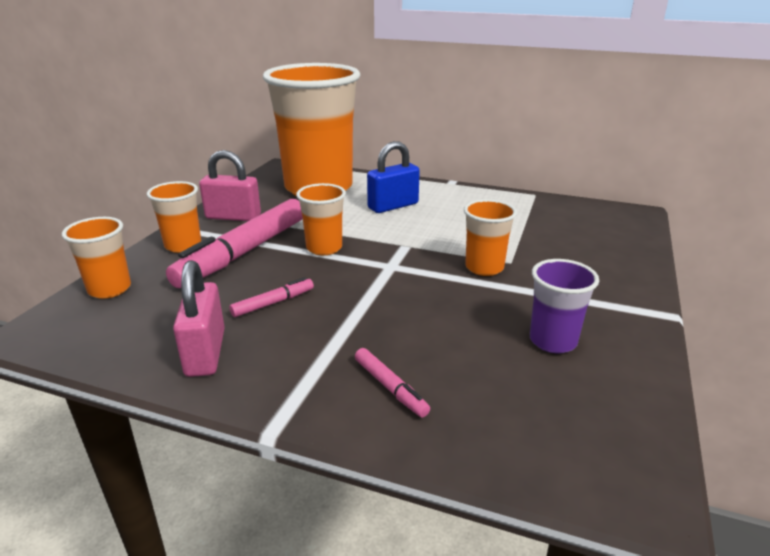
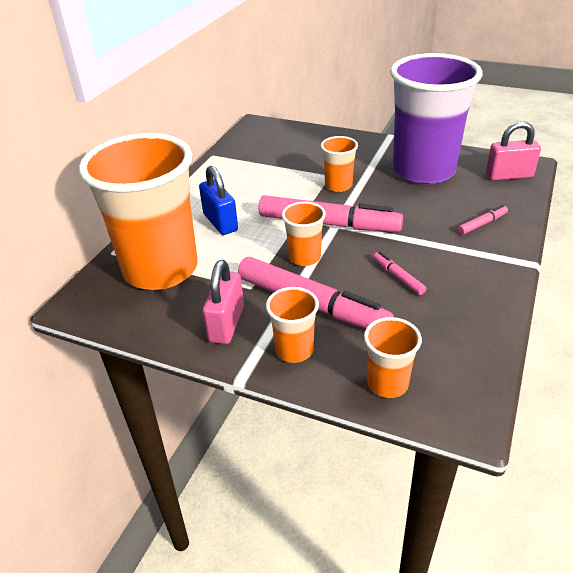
camera: 85 degrees left, 10 degrees up
pink padlock [173,260,225,377] -> pink padlock moved to [486,121,541,181]
purple cup [530,259,599,353] -> purple cup [390,53,483,185], size x2.31
none -> pink marker [258,195,403,232]

